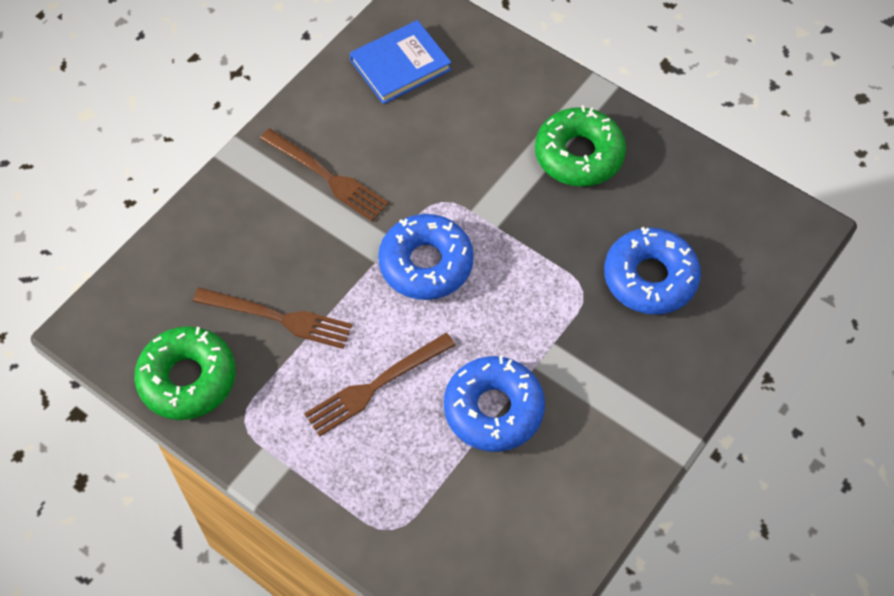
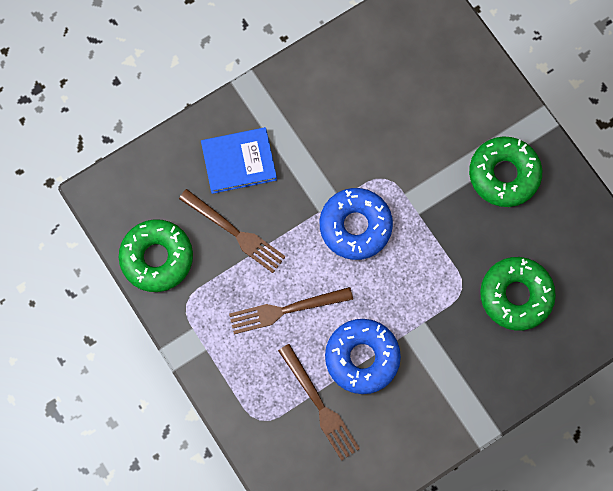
camera: 20 degrees right, 15 degrees up
brown fork [260,129,389,221] -> brown fork moved to [278,344,360,461]
blue book [350,20,452,104] -> blue book moved to [201,127,277,194]
blue donut [604,227,701,315] -> green donut [480,257,556,331]

